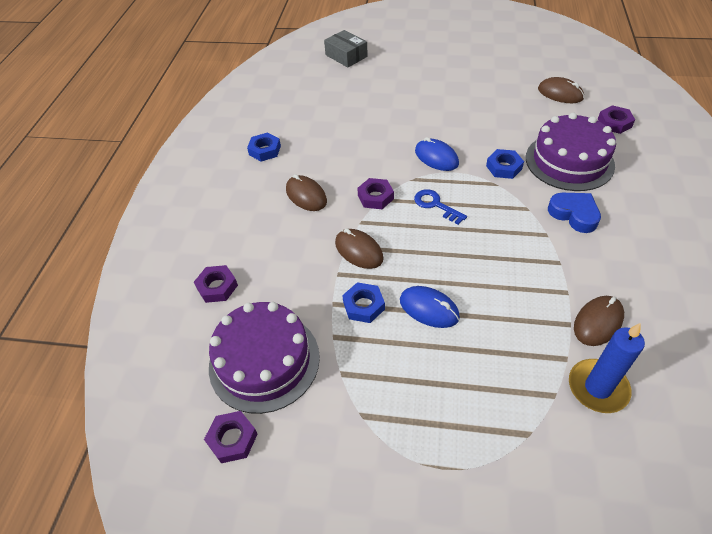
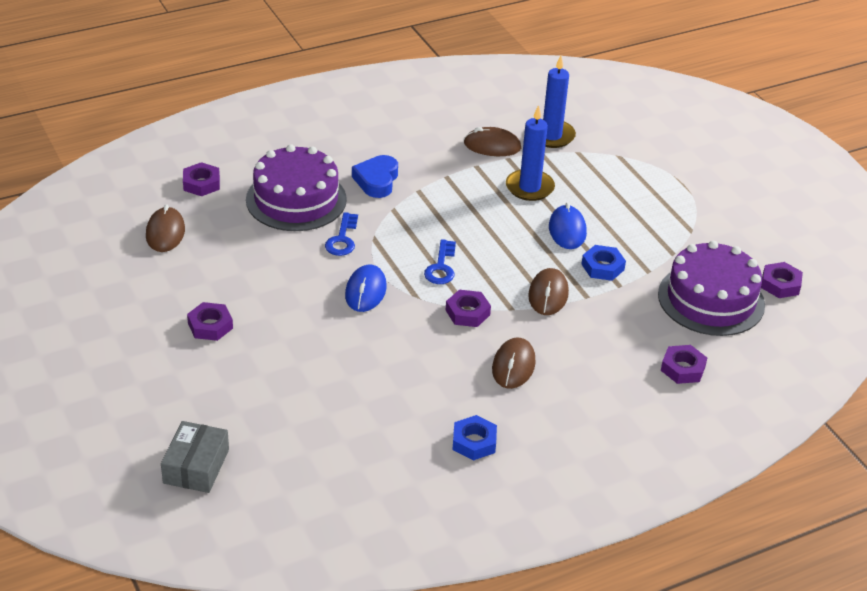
camera: 130 degrees left, 10 degrees down
blue nut [486,149,524,179] -> blue key [325,212,358,256]
none -> purple nut [187,302,233,341]
none -> blue candle [506,105,555,201]

